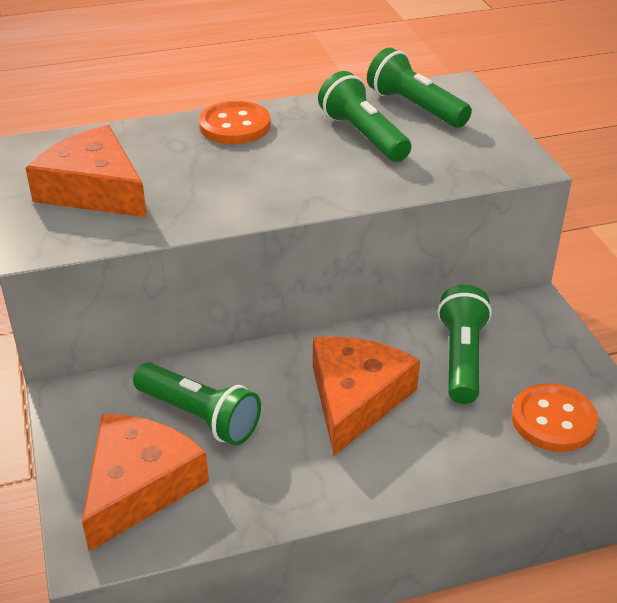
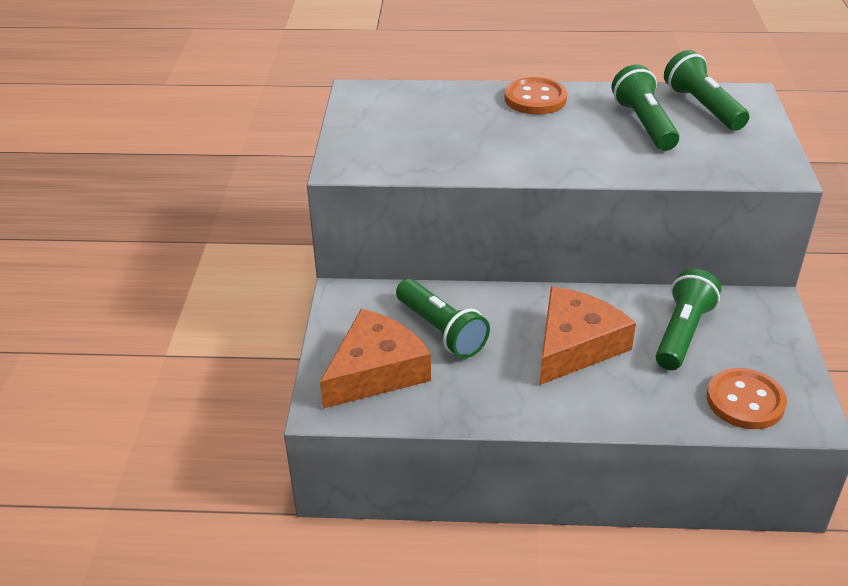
camera: 20 degrees right, 0 degrees up
orange cheese [26,125,147,217] -> none

